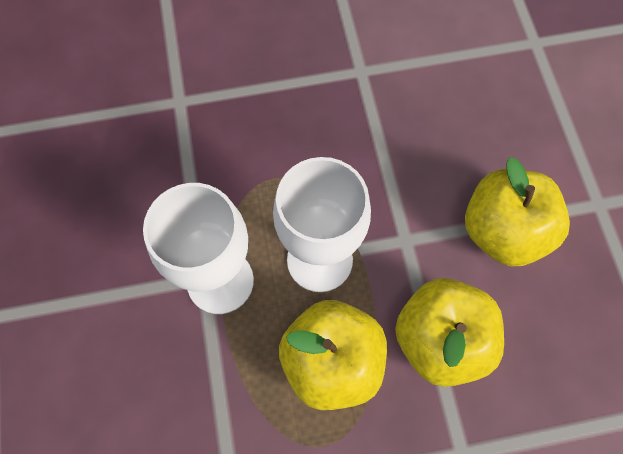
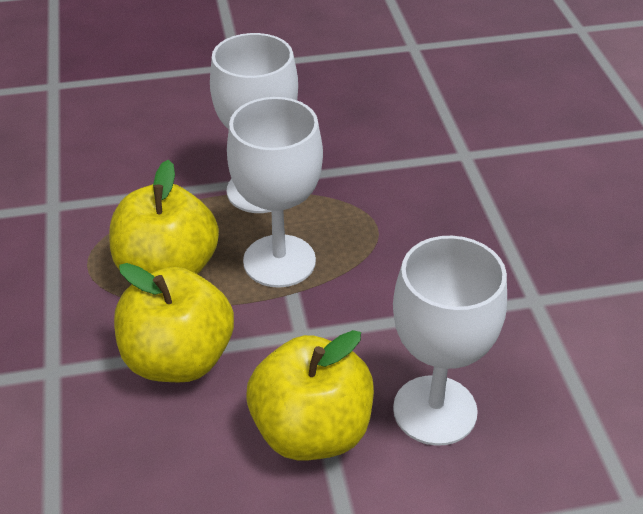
camera: 90 degrees right, 25 degrees down
none -> white goblet [393,236,507,446]

